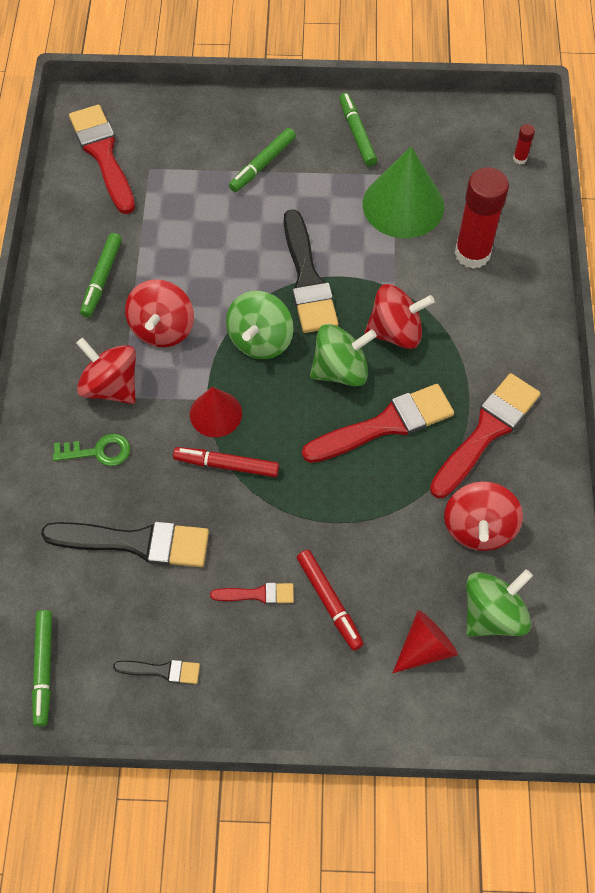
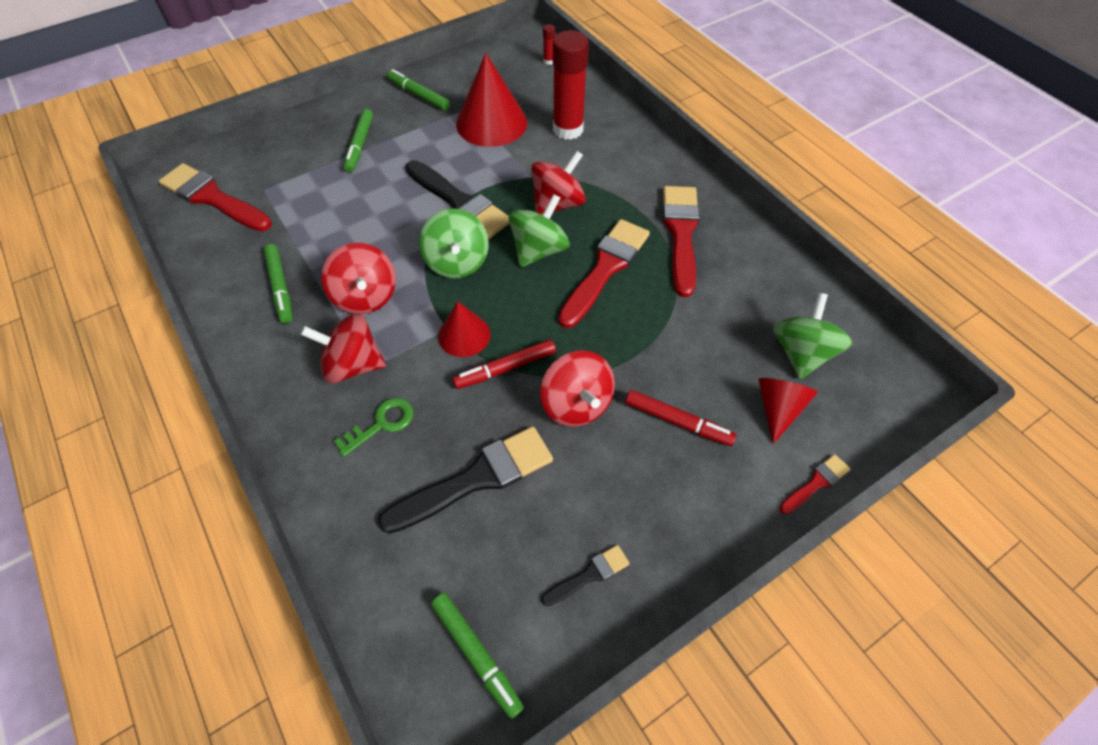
camera: 35 degrees left, 5 degrees down
red brush [210,583,294,604] -> red brush moved to [779,454,850,514]
green cone [363,147,444,238] -> red cone [456,53,527,147]
red spinning top [444,481,523,551] -> red spinning top moved to [540,350,615,427]

